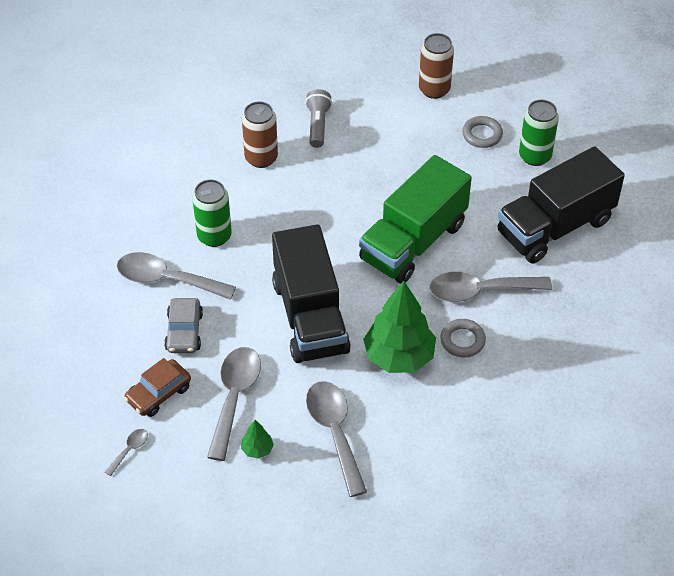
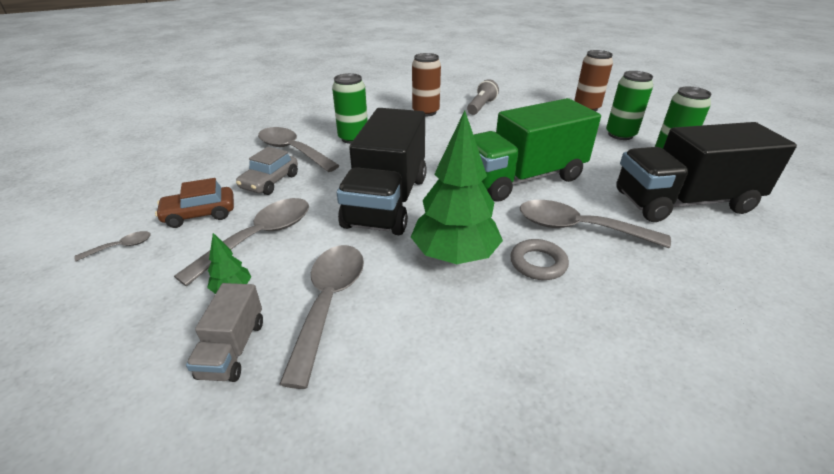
camera: 25 degrees right, 15 degrees down
grey ring [462,116,503,148] -> green can [606,71,653,140]
none -> grey truck [186,283,263,382]

